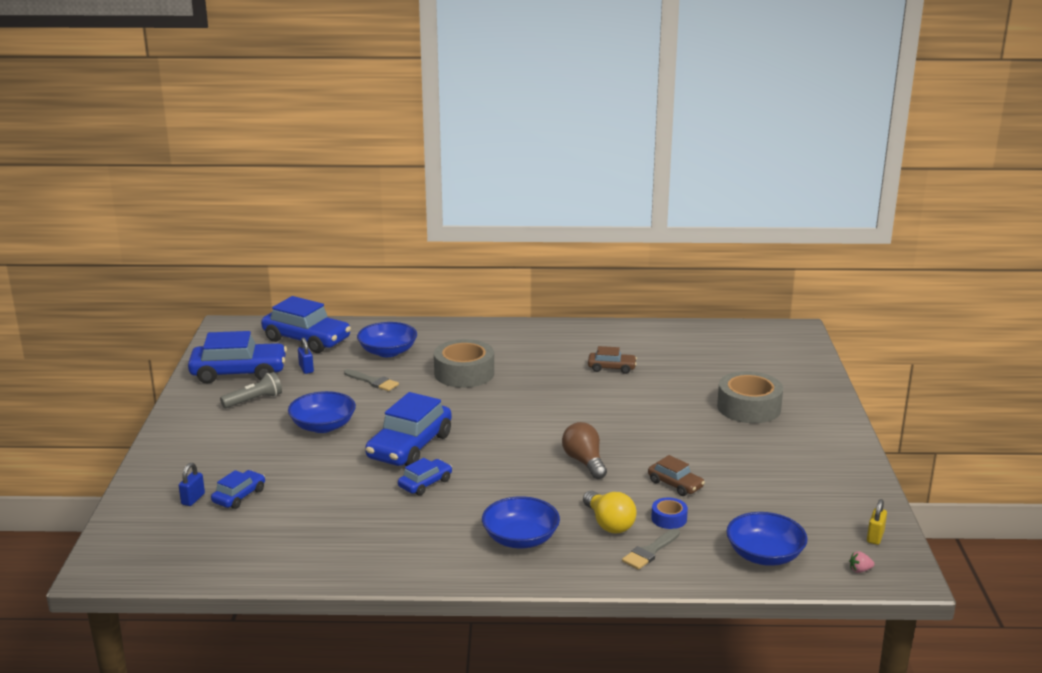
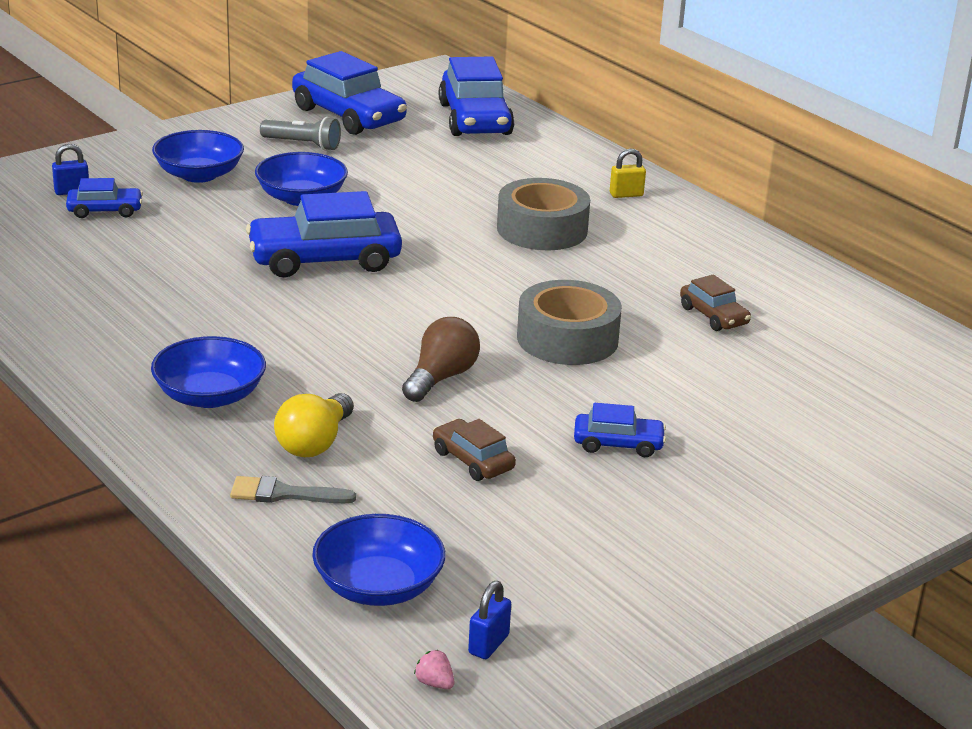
camera: 50 degrees right, 5 degrees up
blue padlock [298,338,314,374] -> blue padlock moved to [468,581,511,659]
grey brush [344,369,399,391] -> none
blue bowl [357,322,417,357] -> blue bowl moved to [152,130,244,183]
blue car [398,458,452,496] -> blue car moved to [574,403,666,457]
brown car [648,455,705,496] -> brown car turned 135 degrees clockwise [433,419,516,481]
blue tape [651,498,688,529] -> none
grey tape [717,371,783,423] -> grey tape moved to [517,280,622,365]
yellow padlock [867,499,887,545] -> yellow padlock moved to [610,148,646,198]

